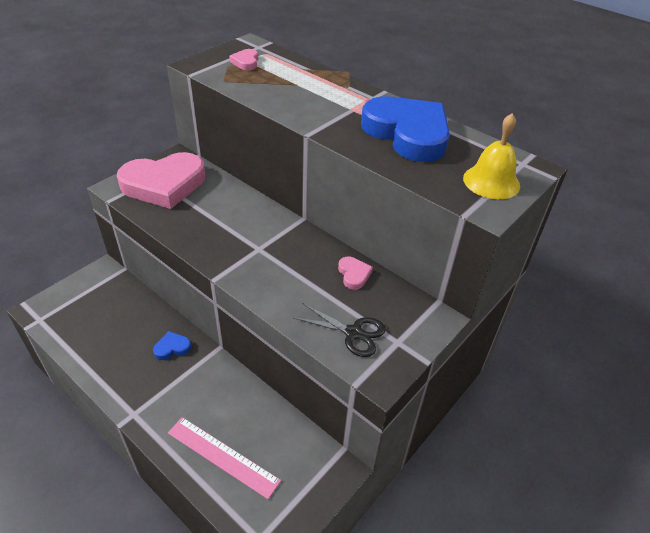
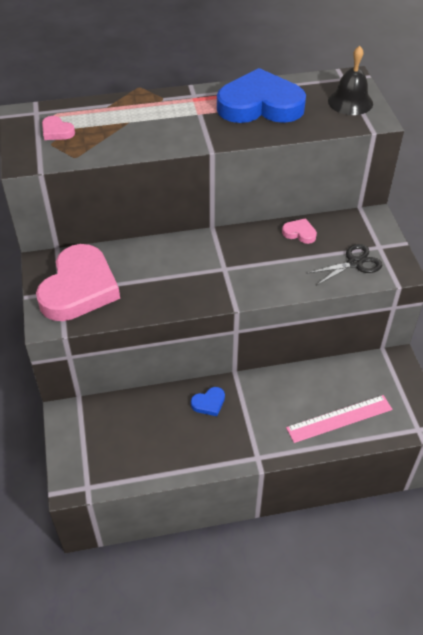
camera: 50 degrees left, 5 degrees up
blue heart [153,331,191,360] -> blue heart turned 135 degrees counterclockwise [191,387,225,416]
yellow bell [463,113,520,199] -> black bell [328,46,373,115]

